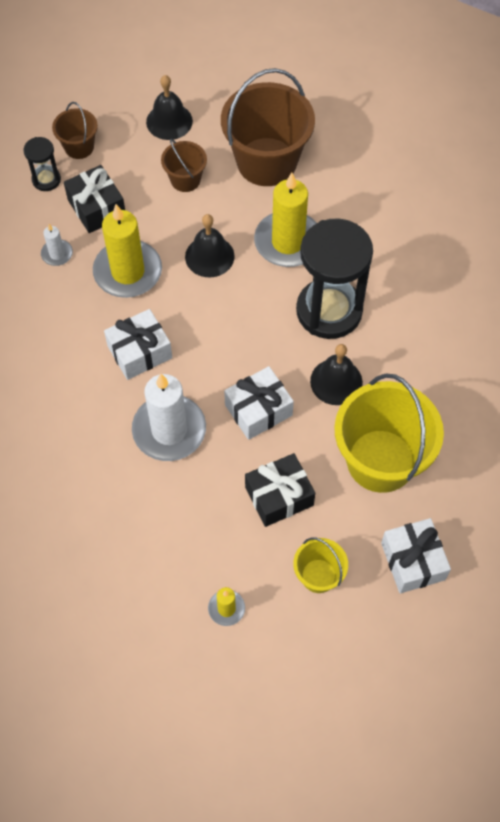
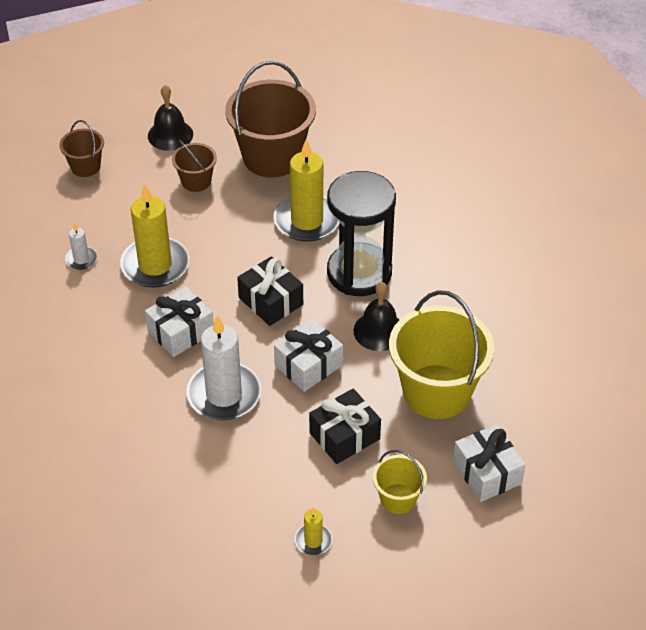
camera: 10 degrees left, 15 degrees down
black hourglass [23,137,61,191] -> none
black gift [64,165,125,233] -> black gift moved to [237,256,303,326]
black bell [185,214,235,277] -> none

